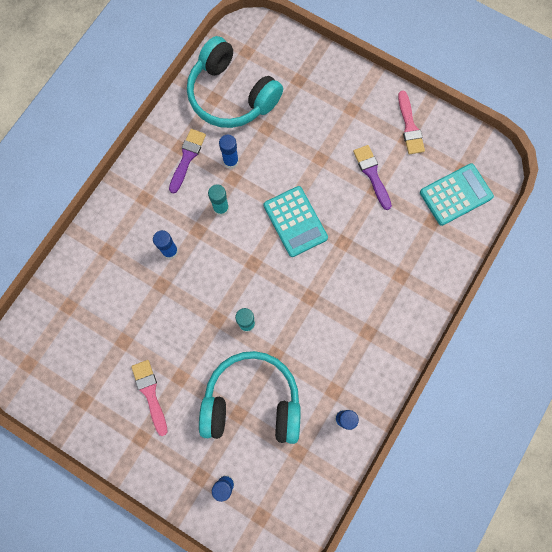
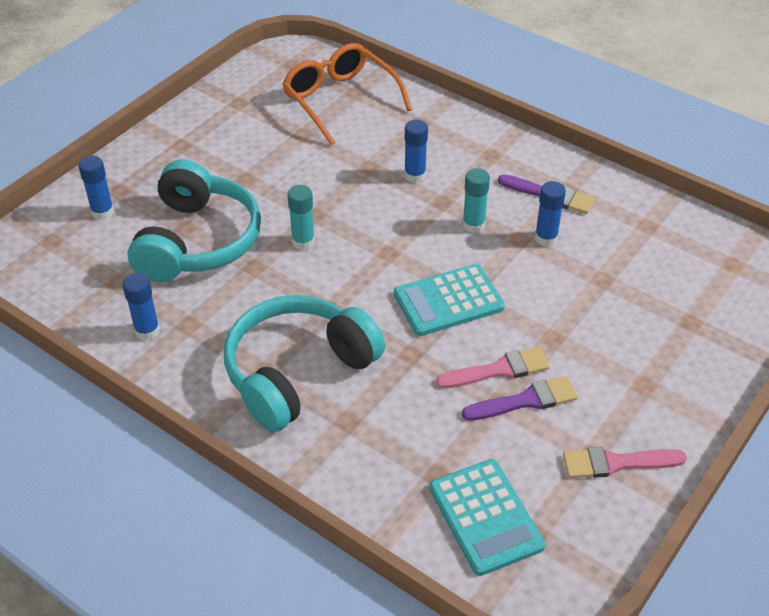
camera: 95 degrees right, 30 degrees down
pink brush [131,360,167,436] -> pink brush moved to [436,347,550,388]
turquoise headphones [187,36,283,128] -> turquoise headphones moved to [224,295,385,432]
none -> orange glasses [282,43,412,145]

